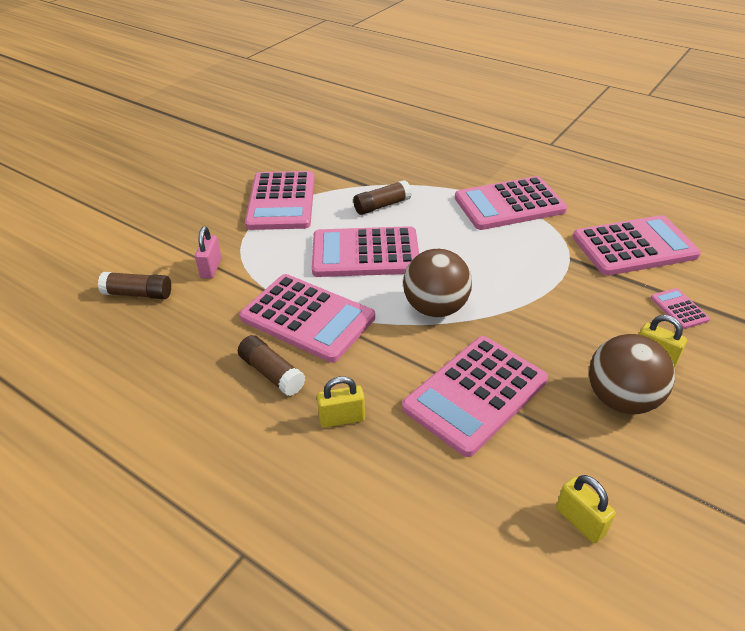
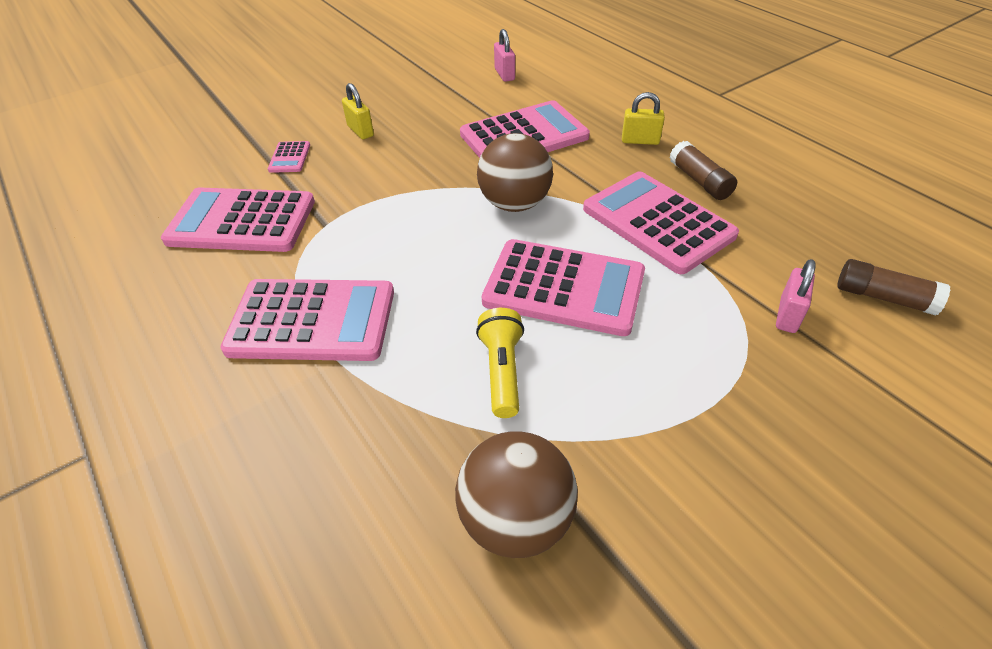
camera: 160 degrees left, 5 degrees up
pink calculator [245,171,314,230] -> none
brown glue stick [353,180,412,215] -> yellow flashlight [476,308,524,418]
yellow padlock [556,475,616,543] -> pink padlock [494,29,515,82]
brown ball [589,334,675,414] -> brown ball moved to [455,431,578,558]

